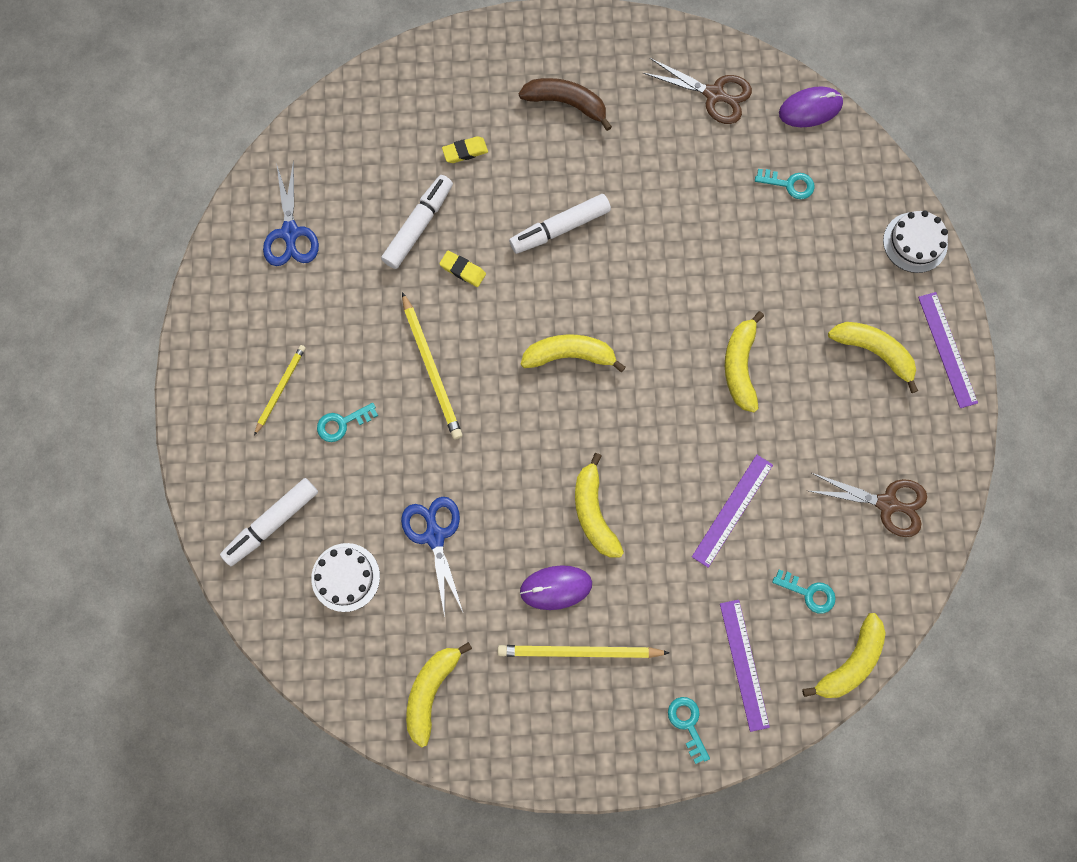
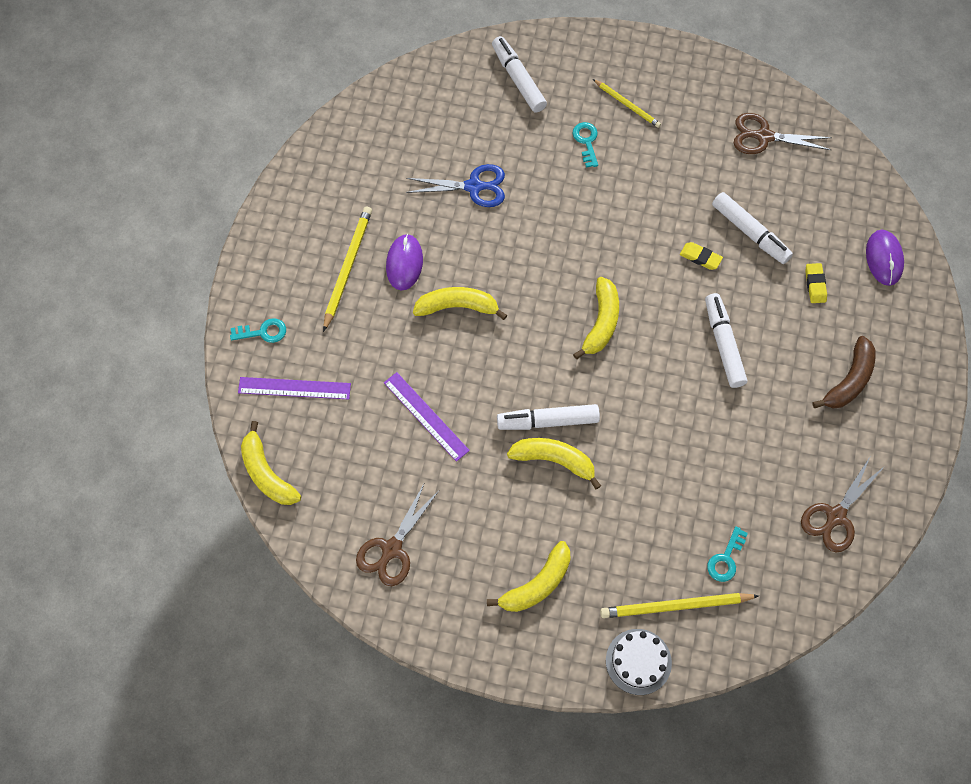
camera: 105 degrees right, 10 degrees down
blue scissors [263,160,319,266] -> brown scissors [734,113,832,154]
white cake [311,543,380,612] -> none
yellow pencil [402,292,463,440] -> yellow pencil moved to [600,593,759,618]
yellow banana [406,642,472,748] -> none
yellow eraser [439,251,486,287] -> yellow eraser turned 75 degrees clockwise [680,242,723,270]
turquoise key [772,570,836,614] -> none
purple mouse [779,86,843,127] -> purple mouse moved to [866,230,904,286]
purple ruler [918,292,978,408] -> none
none -> white marker [497,404,600,430]

